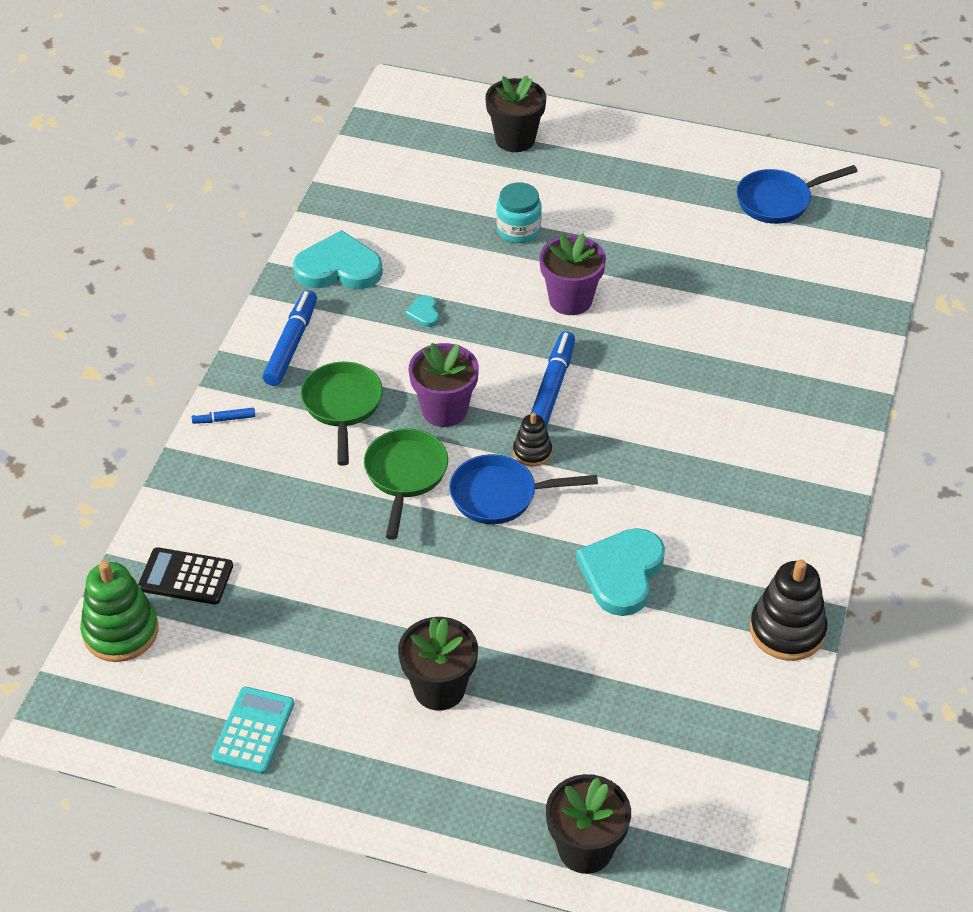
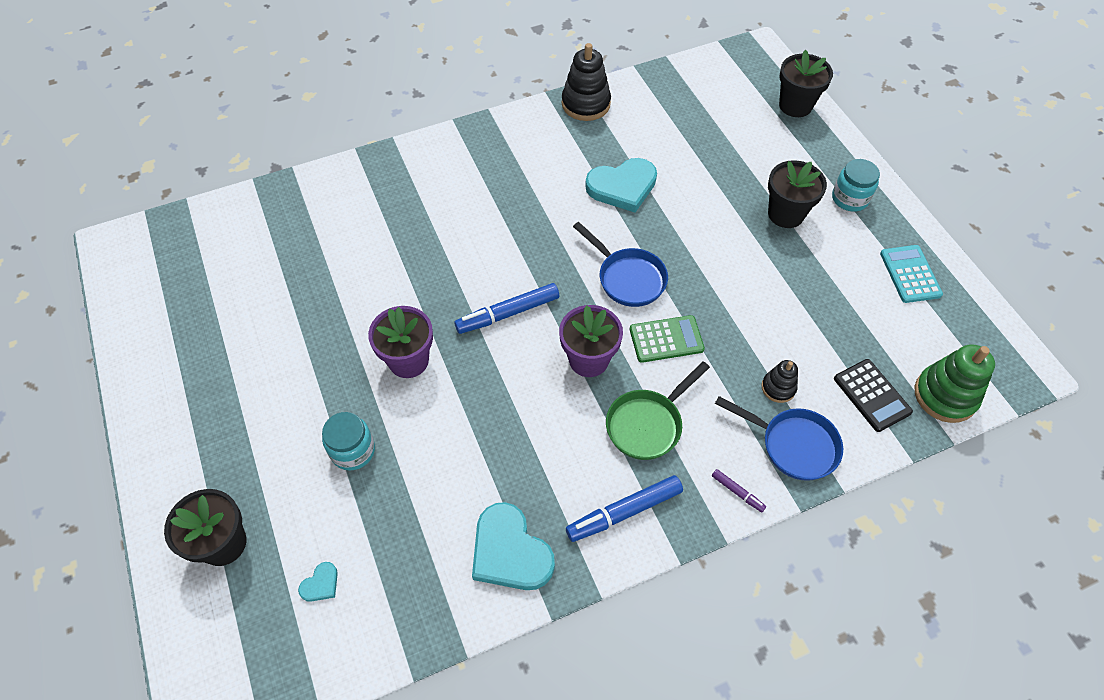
camera: 130 degrees left, 10 degrees up
blue marker [192,408,255,424] -> purple marker [712,469,766,512]
turquoise calculator [212,687,294,774] -> turquoise calculator turned 105 degrees clockwise [880,245,943,303]
green pan [364,429,448,540] -> green calculator [630,315,705,363]
turquoise heart [405,295,439,327] -> turquoise heart moved to [298,562,338,602]
black stacking toy [513,412,552,466] -> black stacking toy moved to [761,360,798,403]
blue pan [737,165,858,224] -> blue pan moved to [715,396,843,481]
none -> turquoise jar [832,159,880,212]

